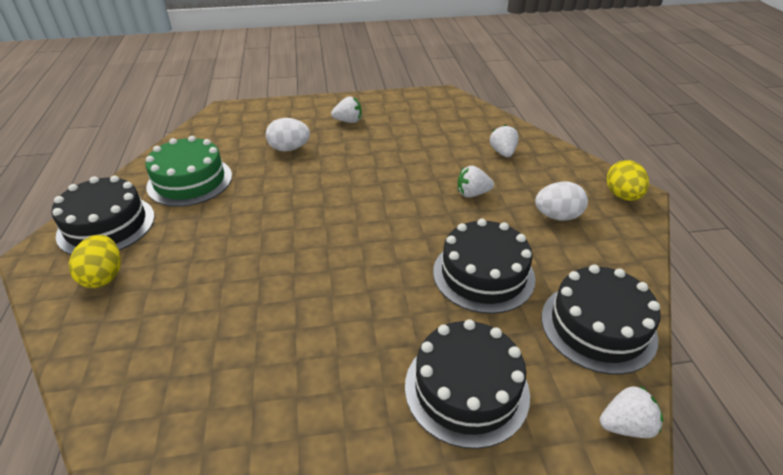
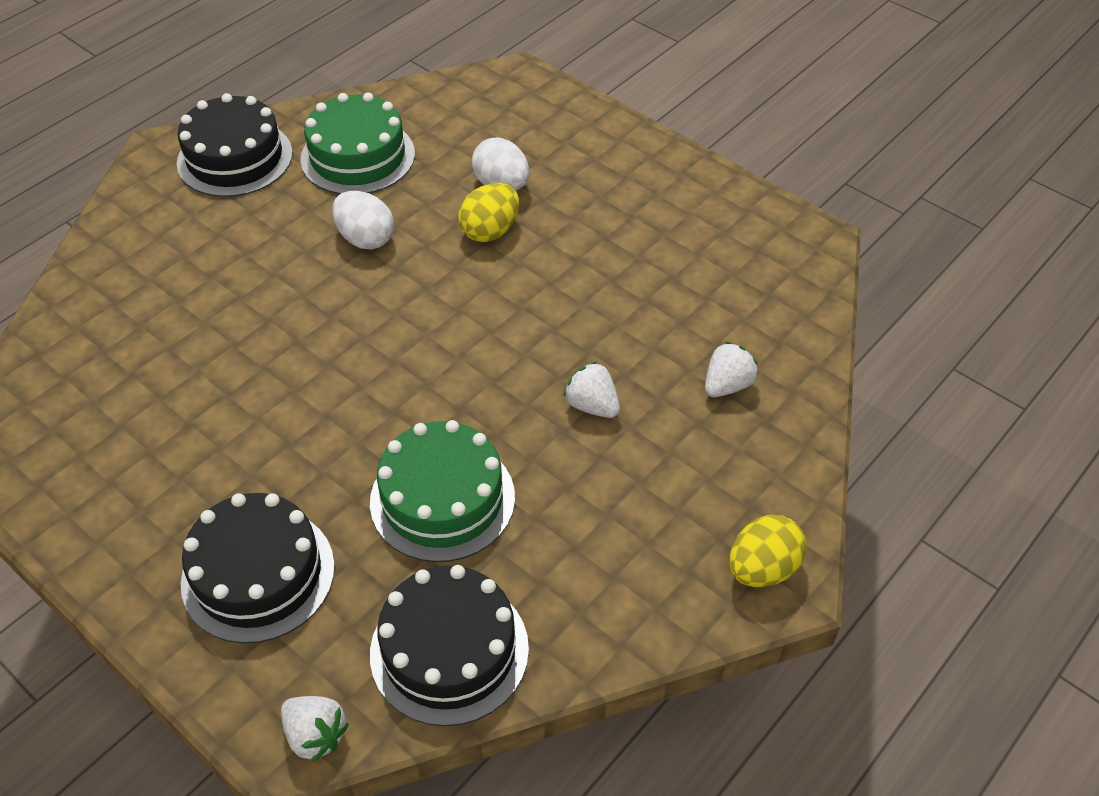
camera: 50 degrees right, 10 degrees up
yellow egg [69,235,121,288] -> yellow egg moved to [458,183,519,242]
white strawberry [331,96,362,123] -> none
black cake [433,219,535,314] -> green cake [370,420,515,562]
white egg [535,181,588,220] -> white egg moved to [332,191,394,250]

